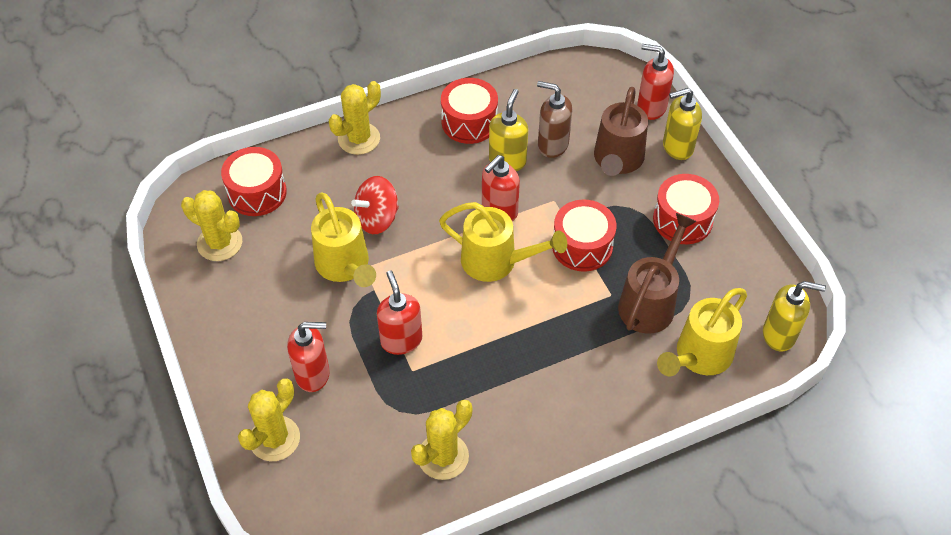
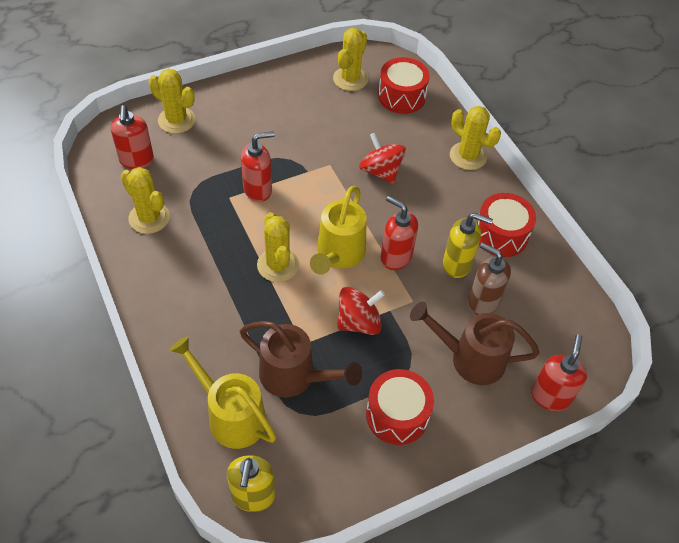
camera: 85 degrees right, 0 degrees up
red soap dispenser [287,322,330,392] -> red soap dispenser moved to [111,105,154,169]
yellow watering can [311,192,376,287] -> none
brown soap dispenser [537,81,572,158] -> brown soap dispenser turned 75 degrees counterclockwise [468,242,511,315]
red drum [552,199,616,272] -> red spinning top [337,287,385,335]
yellow soap dispenser [663,88,702,160] -> none
none -> yellow cactus [257,212,299,282]

